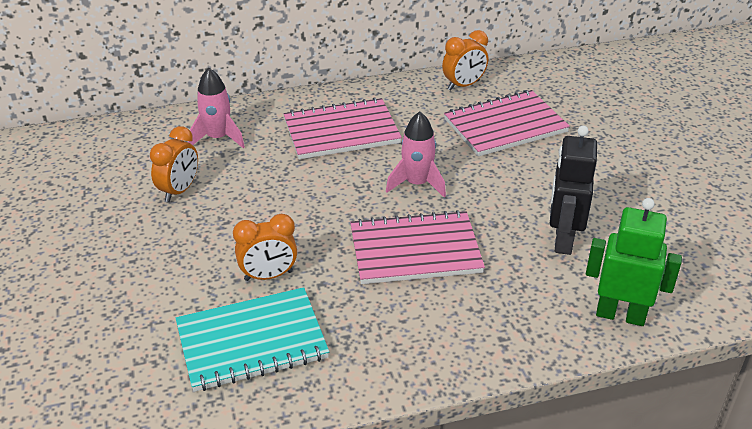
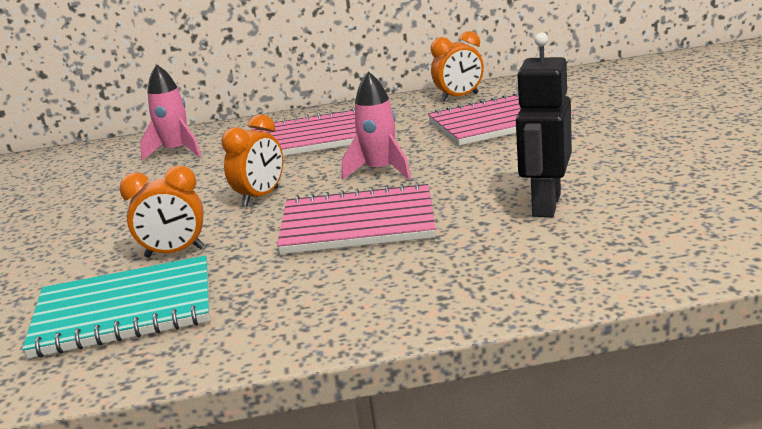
camera: 10 degrees right, 15 degrees down
orange clock [150,126,198,202] -> orange clock moved to [222,114,283,206]
green robot [586,198,682,326] -> none

